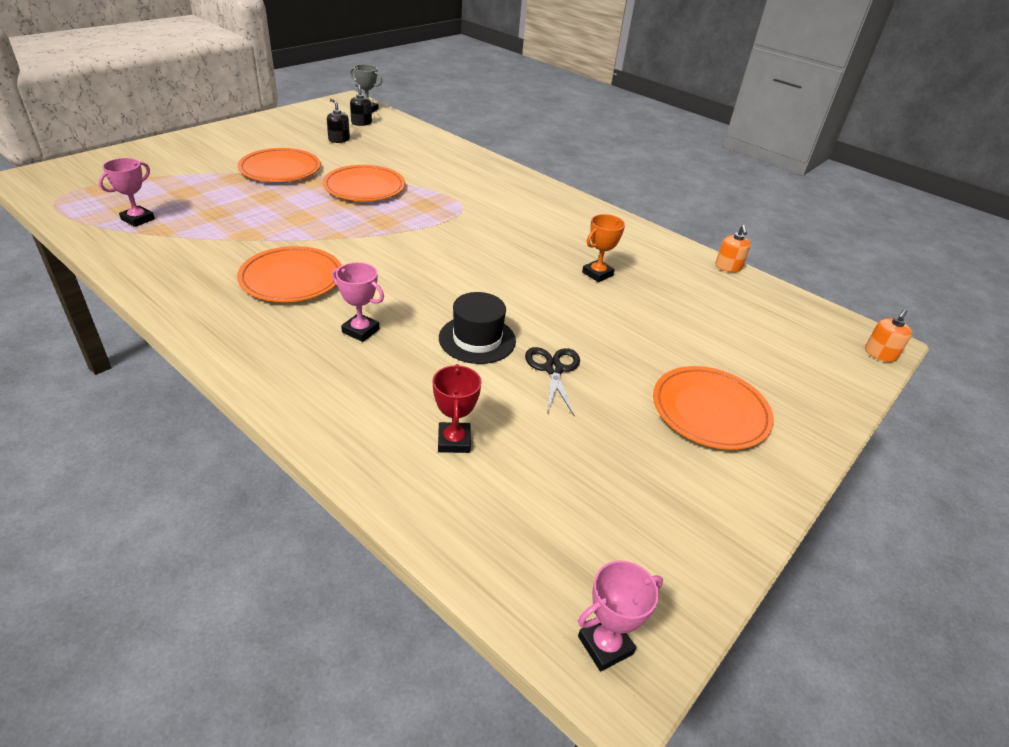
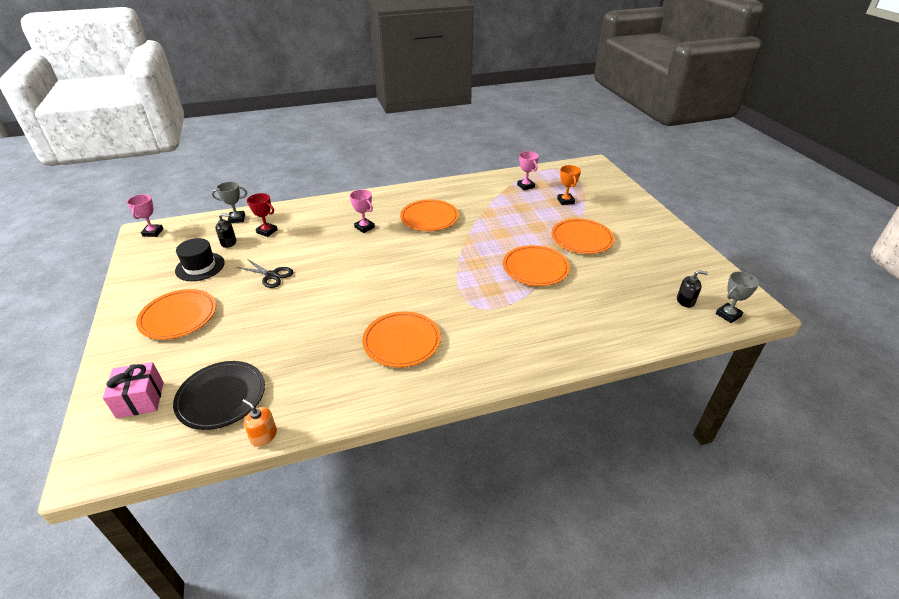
camera: 125 degrees right, 0 degrees up
black soap dispenser [327,99,350,143] -> black soap dispenser moved to [215,214,236,248]
pink trophy [332,262,384,342] -> pink trophy turned 75 degrees clockwise [350,189,375,233]
black hat [439,292,516,364] -> black hat moved to [175,238,225,281]
orange trophy [582,214,625,282] -> orange trophy moved to [557,165,581,205]
orange soap dispenser [865,309,912,362] -> none
none -> pink gift [103,362,164,418]
none -> black plate [173,361,265,430]
none -> grey trophy [212,182,247,223]
none -> orange plate [362,311,441,367]

